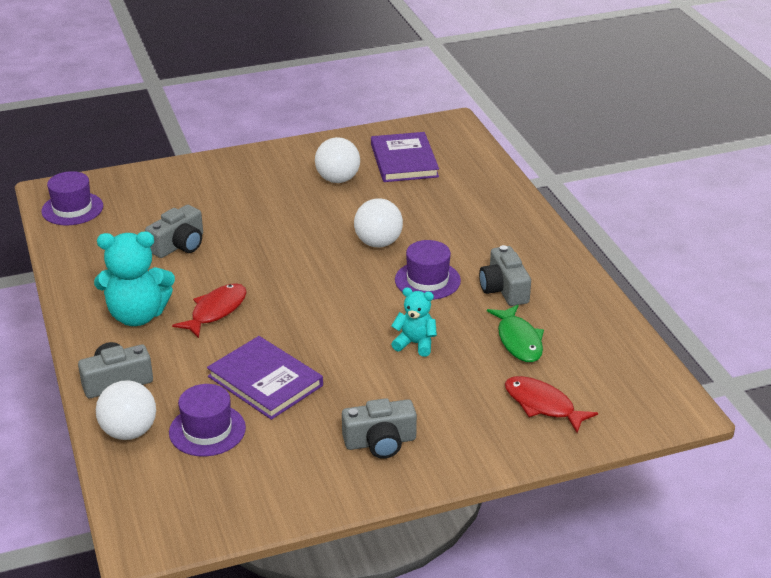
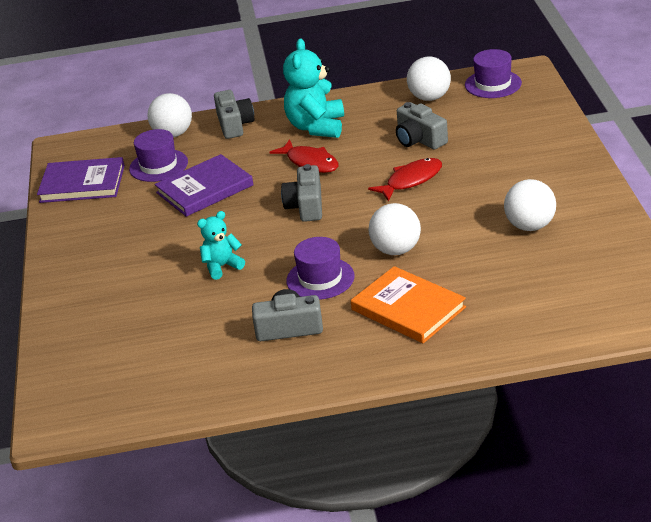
camera: 105 degrees right, 0 degrees up
grey camera [342,398,417,459] -> grey camera moved to [281,164,322,222]
purple book [371,132,439,182] -> purple book moved to [37,157,125,203]
turquoise teddy bear [391,287,437,357] -> turquoise teddy bear turned 150 degrees counterclockwise [197,211,245,280]
green fish [487,305,544,362] -> none
red fish [505,376,598,433] -> red fish moved to [368,158,442,201]
none -> orange book [351,266,466,344]
none -> white ball [407,57,451,101]

